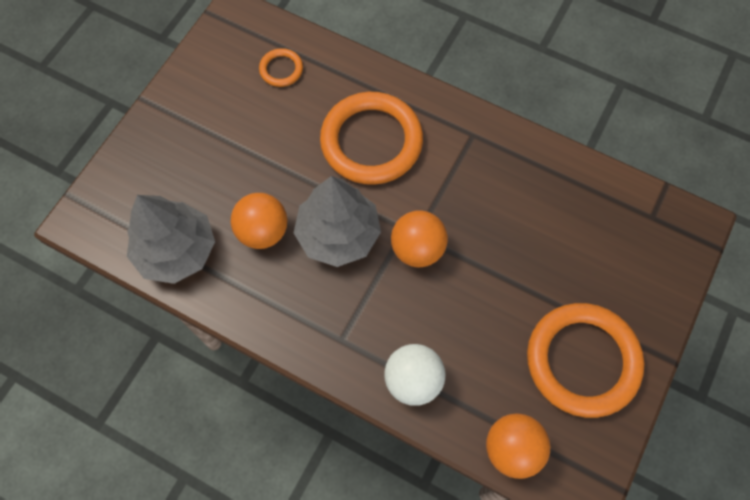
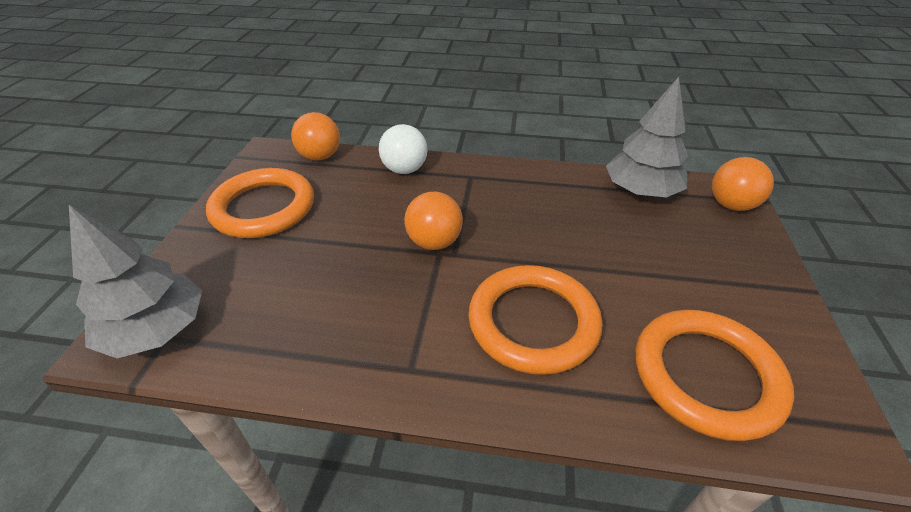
camera: 160 degrees right, 25 degrees down
orange ball [231,193,287,249] -> orange ball moved to [712,157,774,211]
orange ring [259,48,303,87] -> orange ring [636,310,794,441], size x2.23
grey tree [294,176,381,267] -> grey tree moved to [69,205,202,358]

